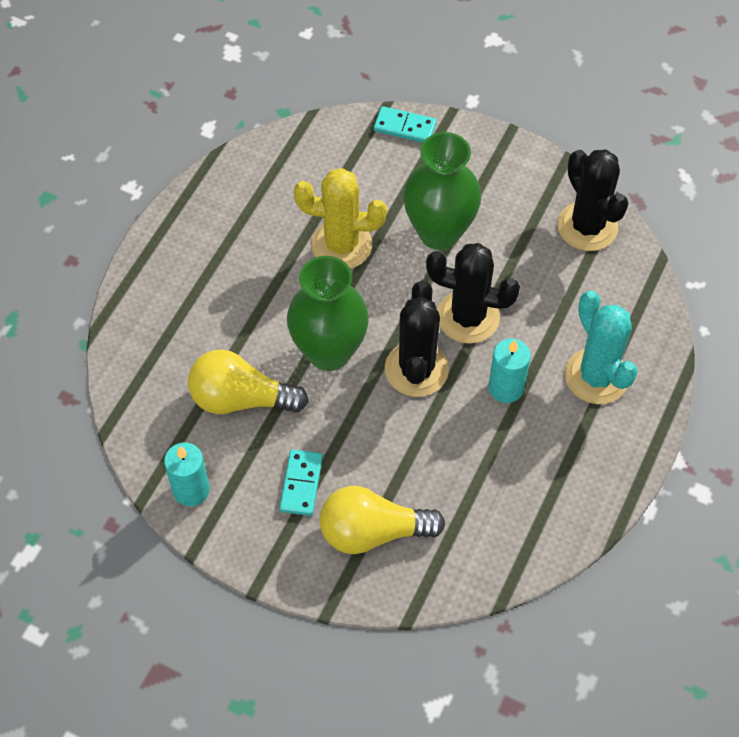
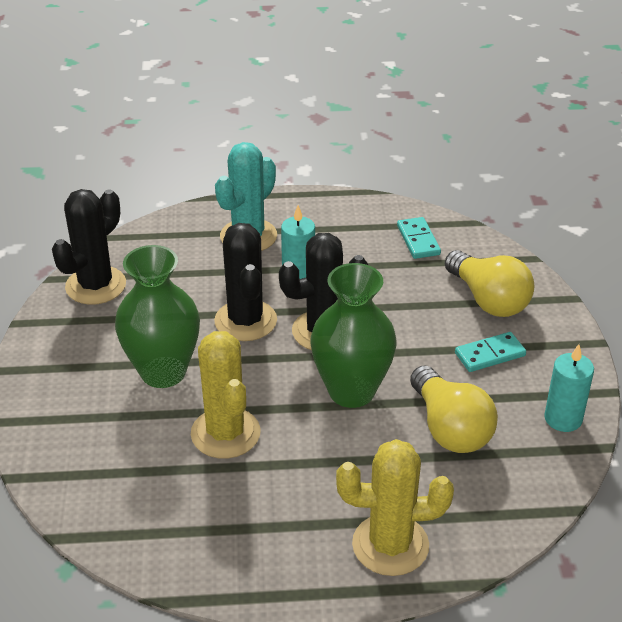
camera: 120 degrees left, 20 degrees down
turquoise domino [374,106,437,143] -> turquoise domino moved to [397,217,441,259]
none -> yellow cactus [336,439,454,576]

